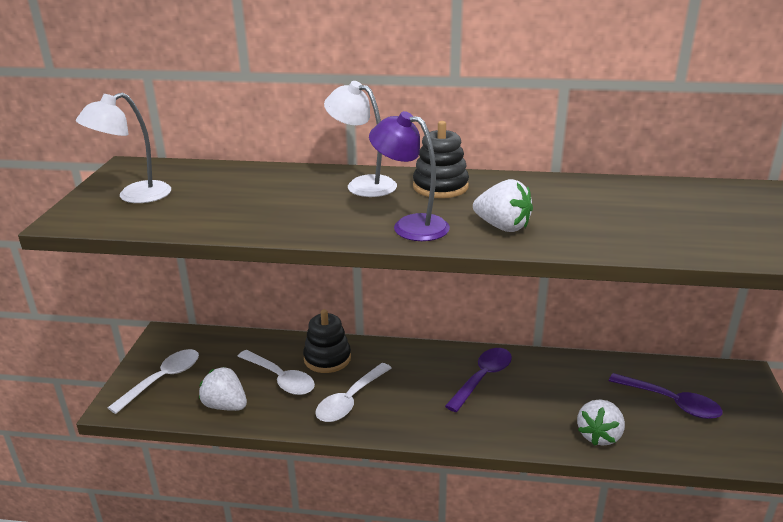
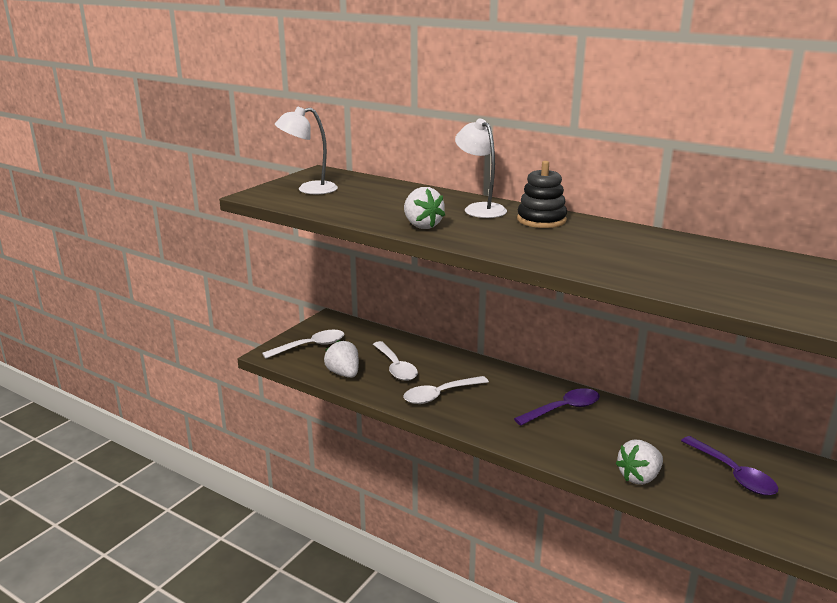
camera: 25 degrees right, 5 degrees down
black stacking toy [303,309,351,373] -> none
purple lamp [369,111,450,241] -> none
white strawberry [473,179,533,232] -> white strawberry moved to [404,187,445,229]

